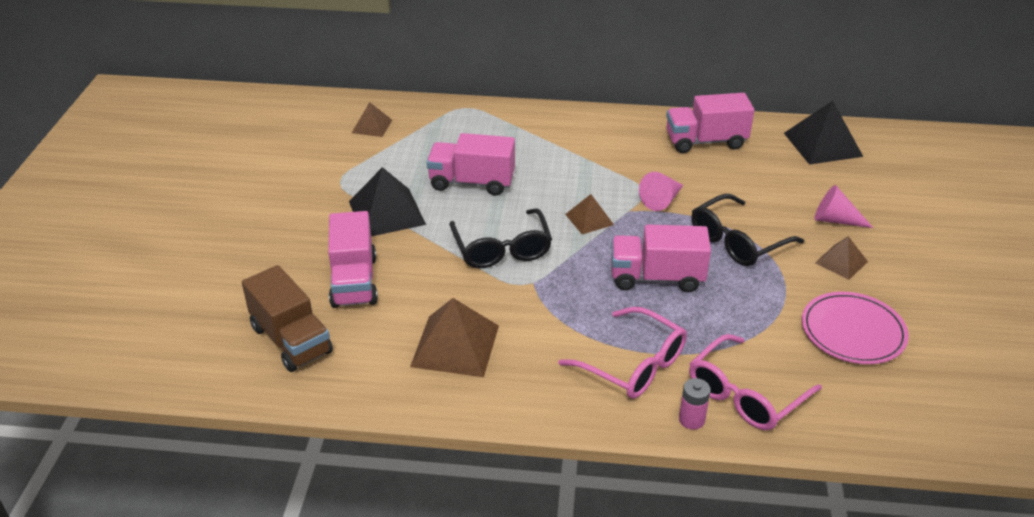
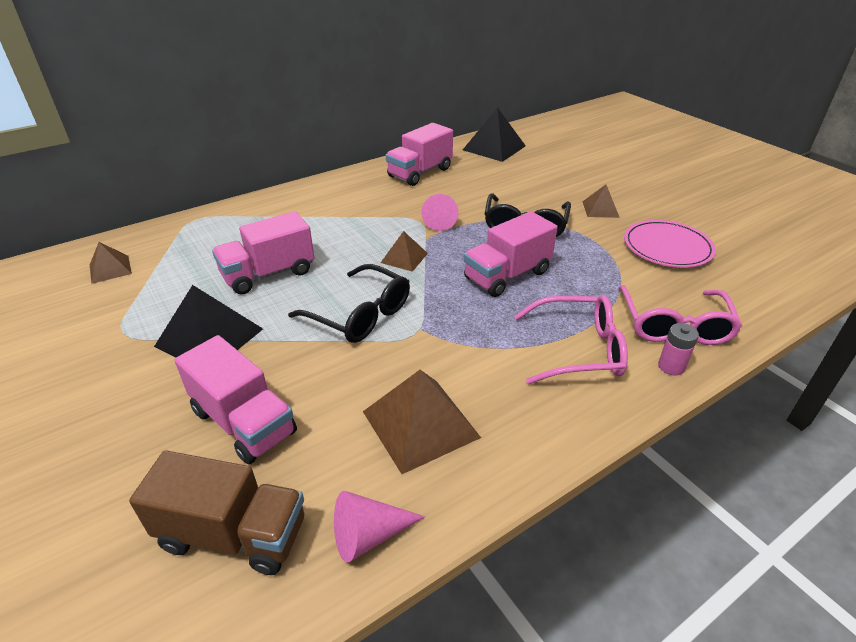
camera: 40 degrees left, 0 degrees up
pink cone [815,185,873,228] -> pink cone moved to [334,491,425,563]

